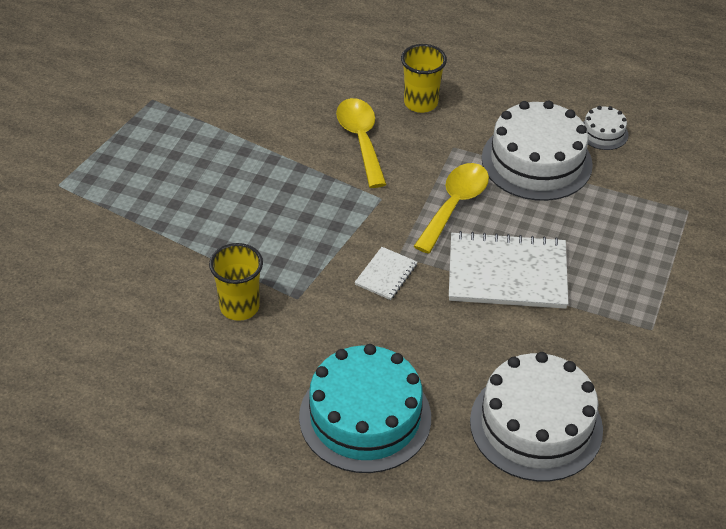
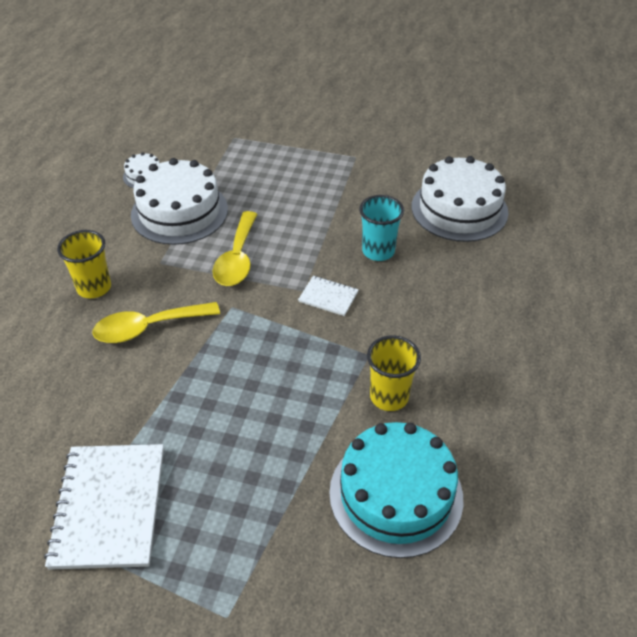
camera: 95 degrees left, 0 degrees up
turquoise cake [299,344,431,473] -> turquoise cake moved to [329,422,463,558]
yellow spoon [413,163,489,254] -> yellow spoon turned 105 degrees counterclockwise [213,211,257,286]
white notebook [449,231,568,309] -> white notebook moved to [44,444,164,570]
none -> turquoise cup [359,195,404,261]

